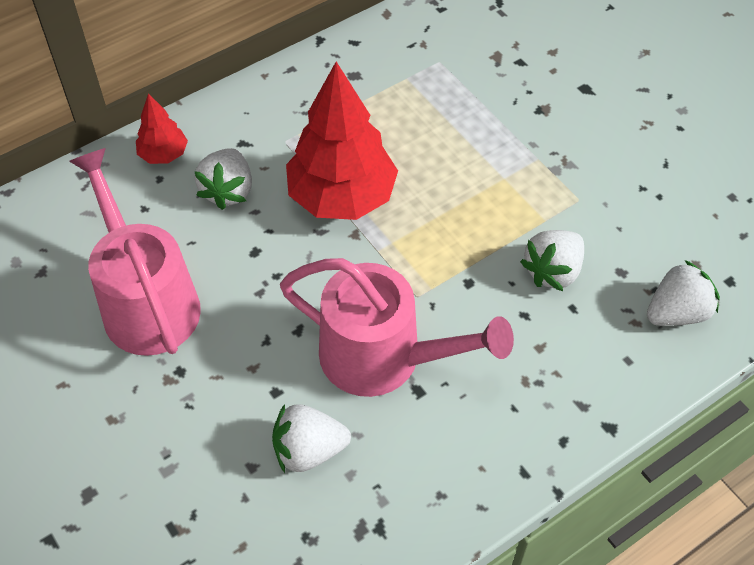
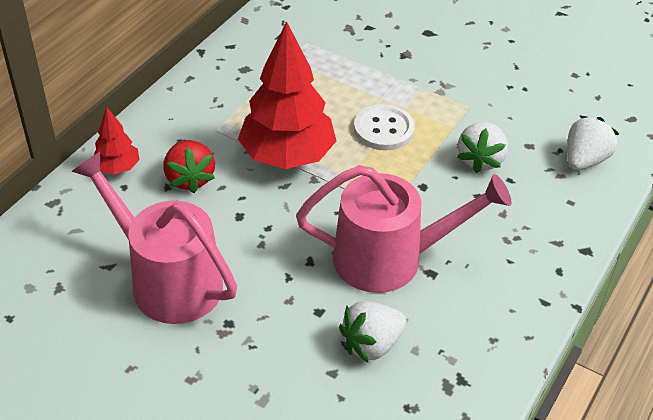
camera: 25 degrees left, 10 degrees down
white strawberry [194,148,252,210] -> red strawberry [163,140,215,193]
none -> white button [354,104,415,150]

